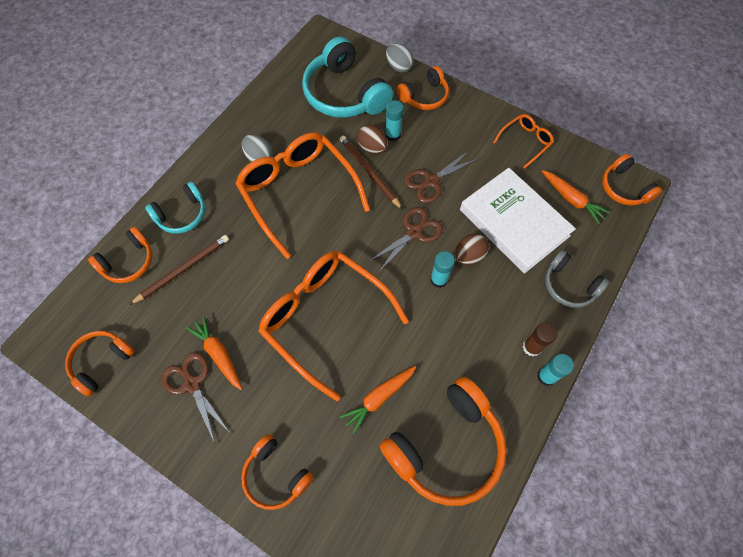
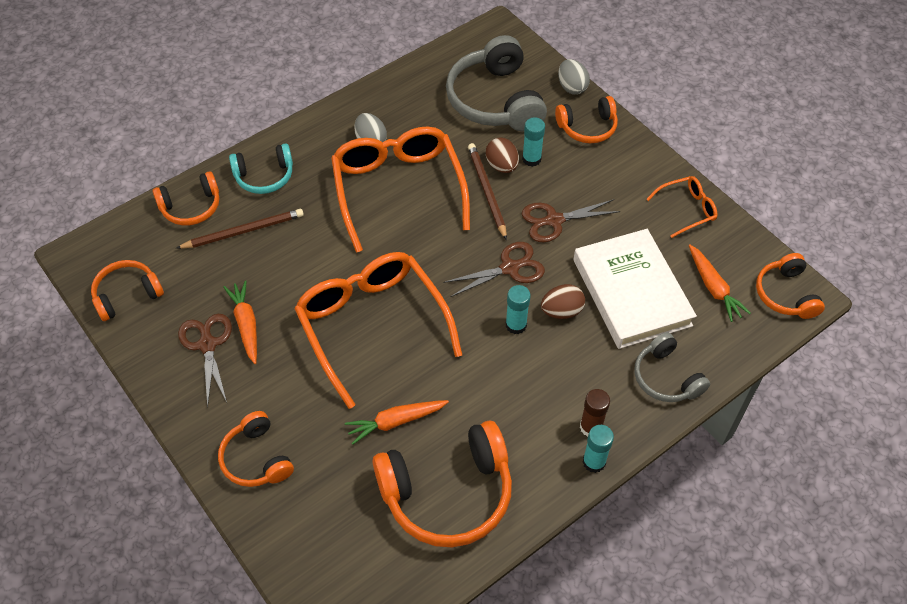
camera: 20 degrees right, 10 degrees down
turquoise headphones [302,37,393,118] -> grey headphones [446,35,547,131]

